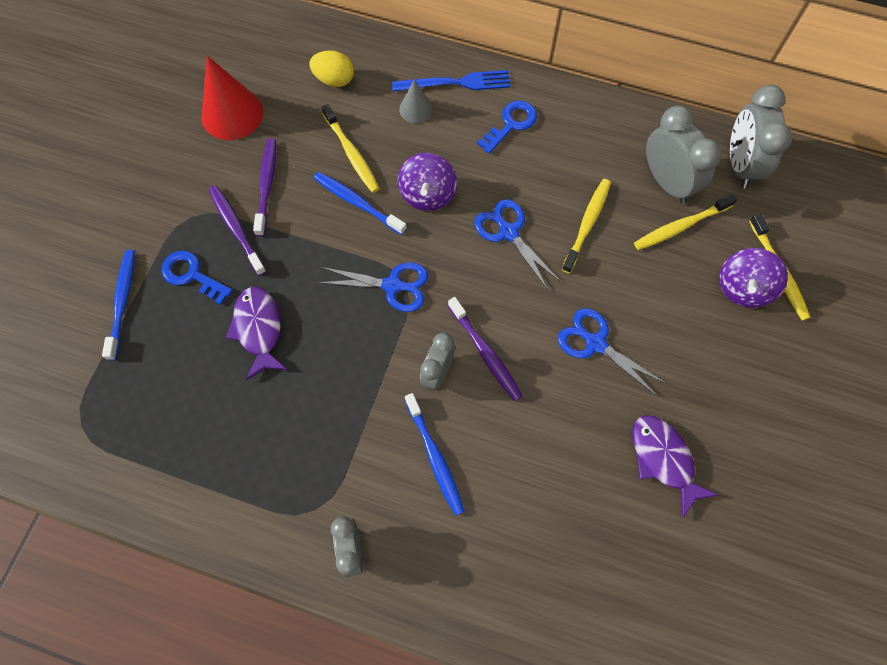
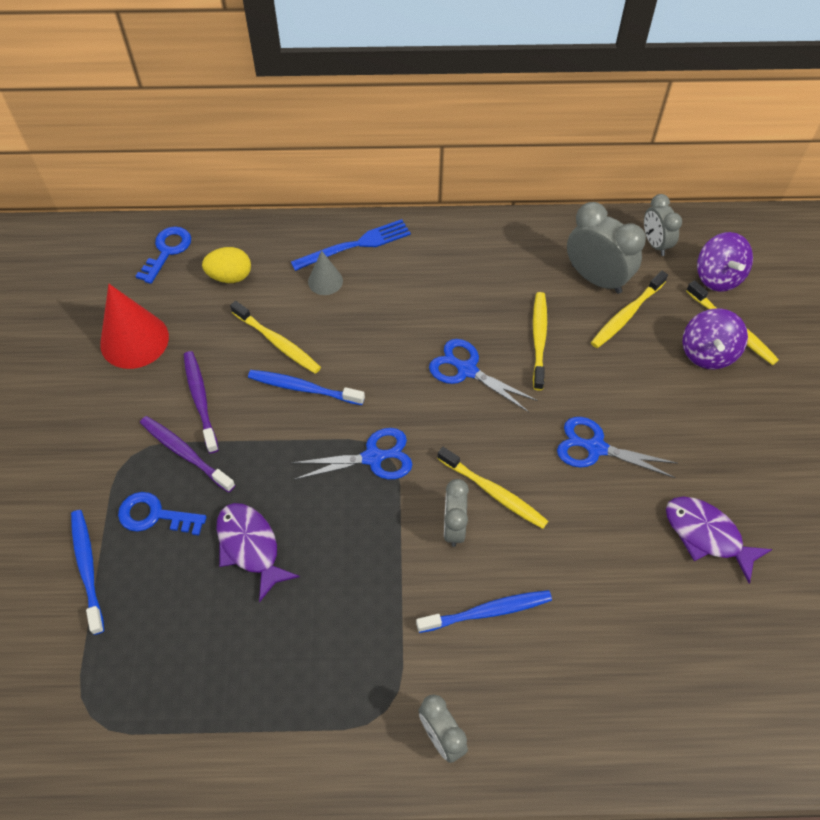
camera: 20 degrees left, 10 degrees down
purple spinning top [398,153,457,211] -> purple spinning top moved to [697,232,753,292]
blue toothbrush [405,393,465,516] -> blue toothbrush turned 60 degrees counterclockwise [416,590,552,633]
purple toothbrush [448,297,523,401] -> yellow toothbrush [437,447,548,529]
blue key [477,100,537,154] -> blue key moved to [136,226,191,284]
grey clock [730,85,792,188] -> grey clock [644,194,682,256], size x0.62

